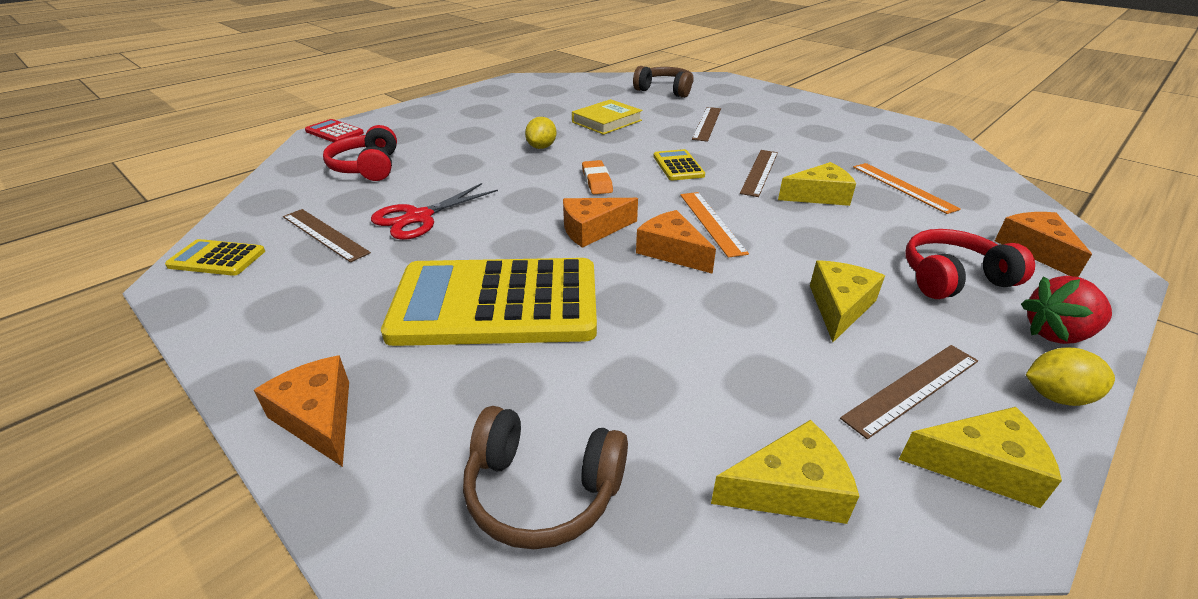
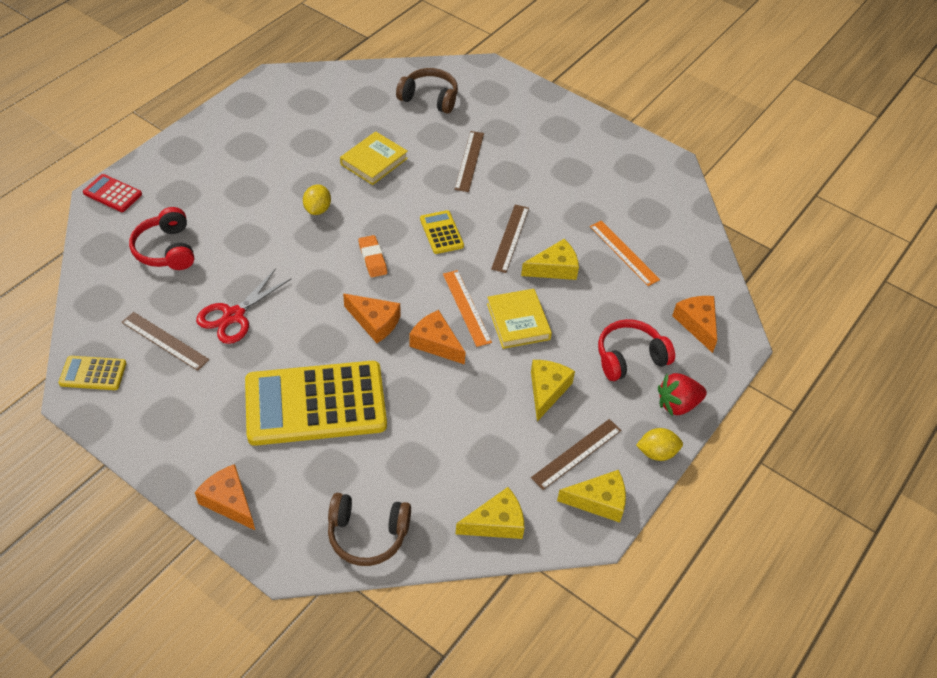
camera: 10 degrees left, 15 degrees up
orange cheese [563,198,638,248] -> orange cheese turned 120 degrees counterclockwise [343,294,400,343]
none -> yellow book [487,289,552,349]

